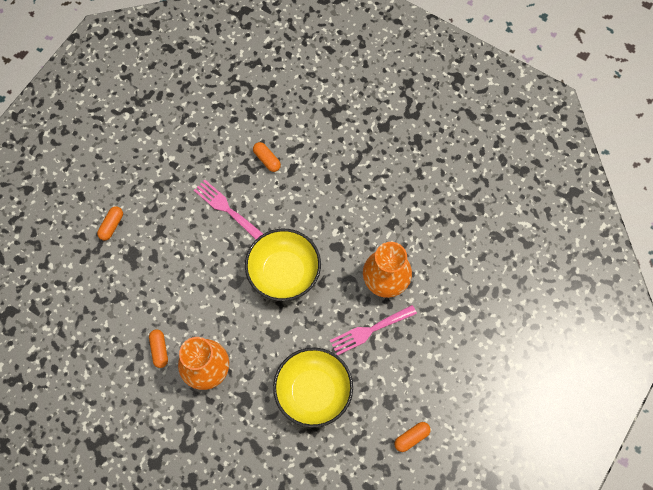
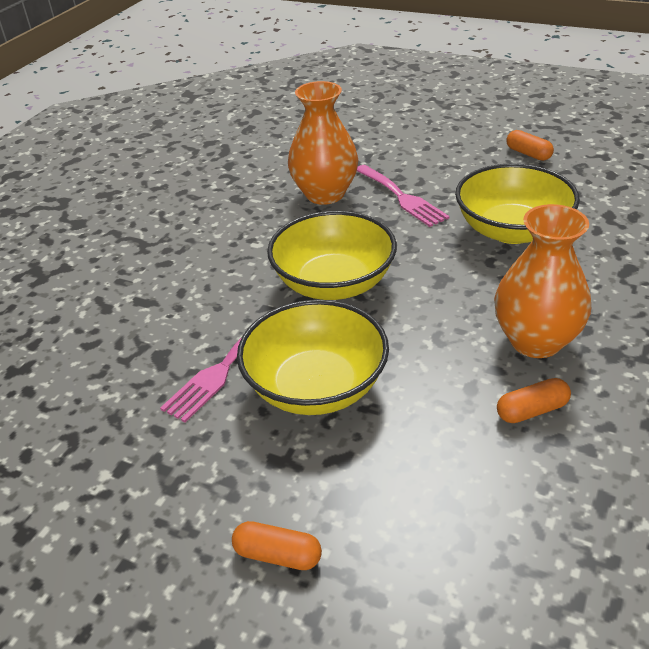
camera: 95 degrees left, 30 degrees down
orange capsule [253,142,281,172] -> none
none -> yellow bowl [237,300,389,415]

